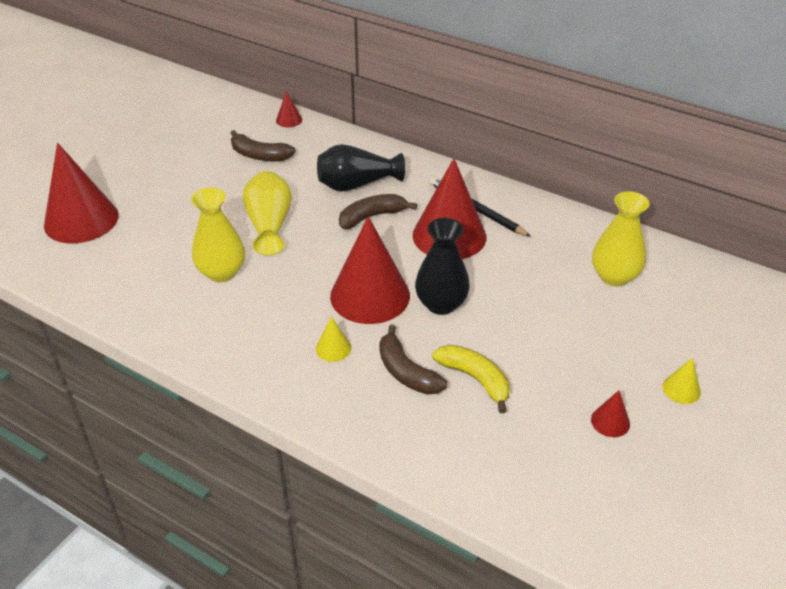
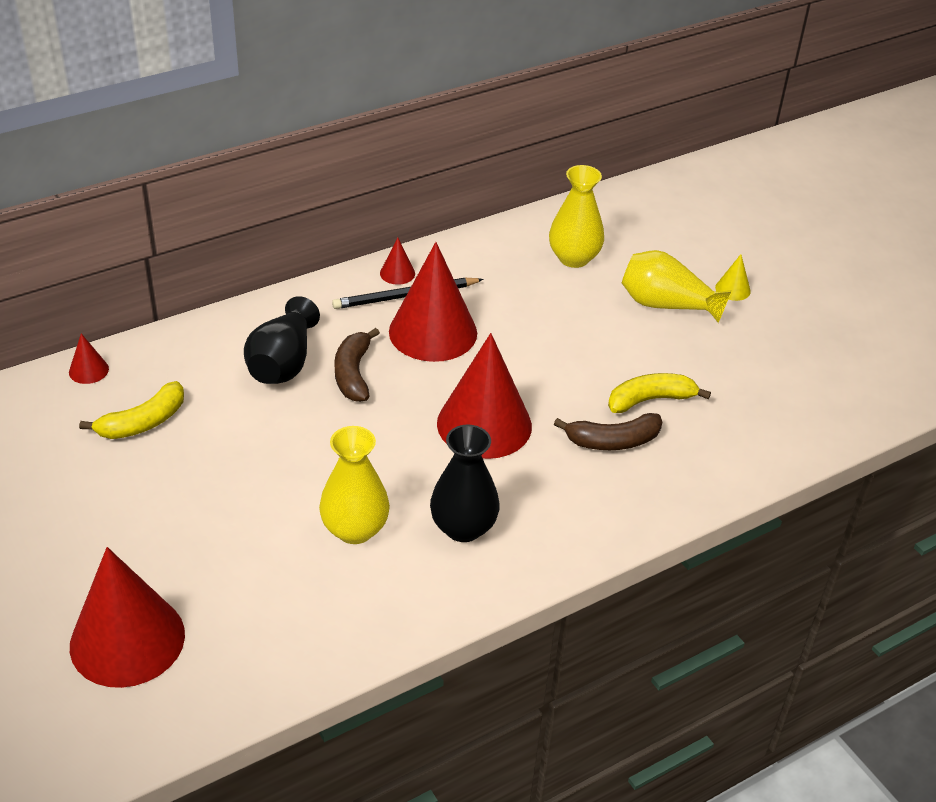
camera: 65 degrees left, 0 degrees up
brown banana [231,130,296,161] -> yellow banana [79,381,184,439]
yellow vase [242,171,292,255] -> yellow vase moved to [622,250,732,323]
yellow cone [316,317,351,362] -> none
black vase [415,218,470,315] -> black vase moved to [430,425,500,542]
red cone [591,390,630,437] -> red cone moved to [380,238,415,285]

